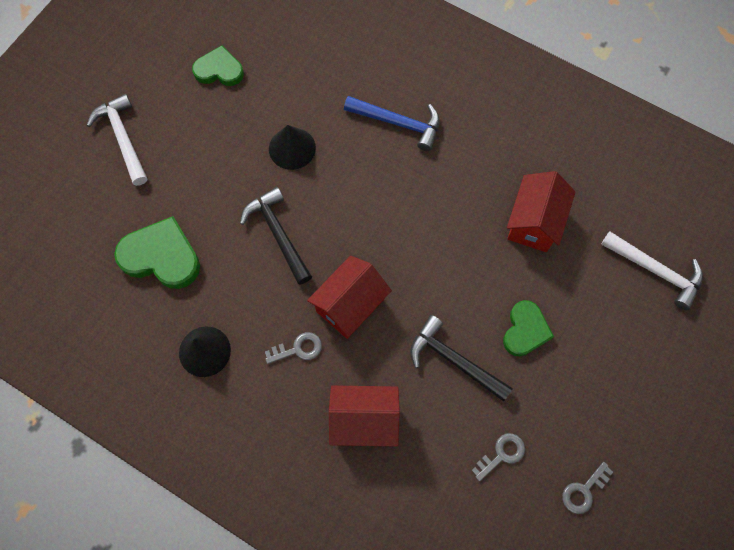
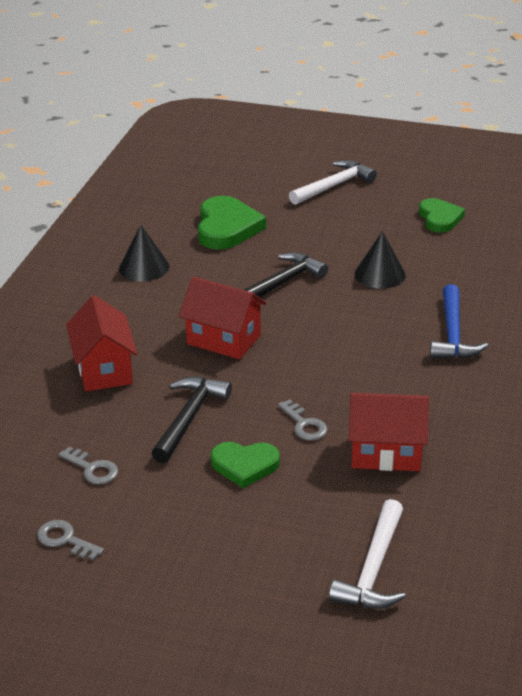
camera: 75 degrees right, 35 degrees down
grey key [265,332,322,364] -> grey key moved to [278,400,327,441]

